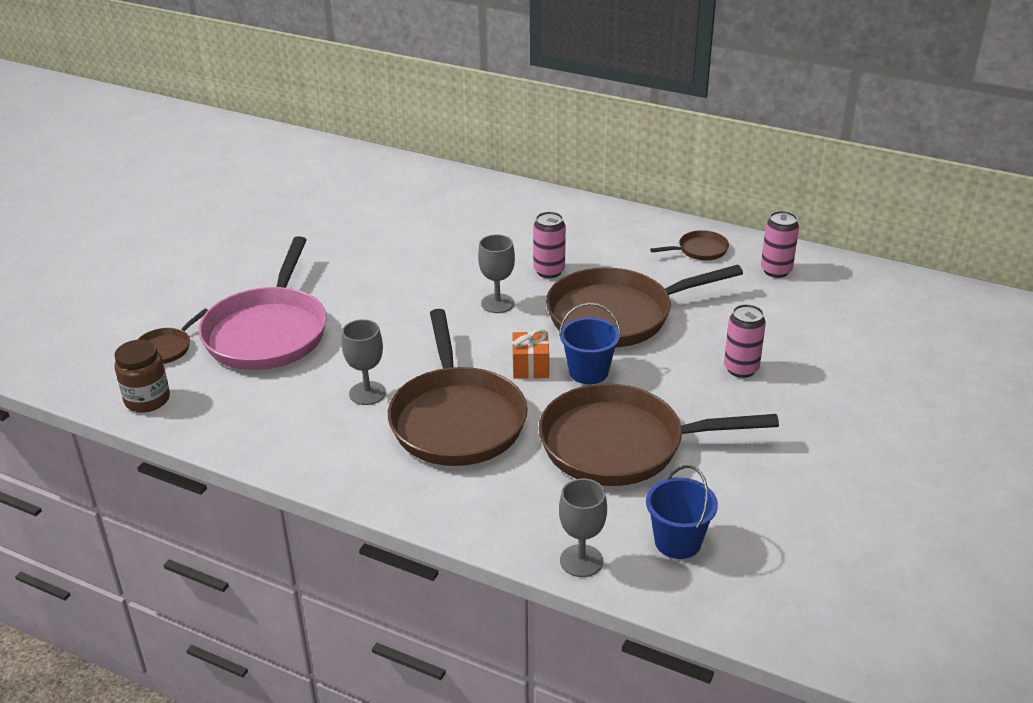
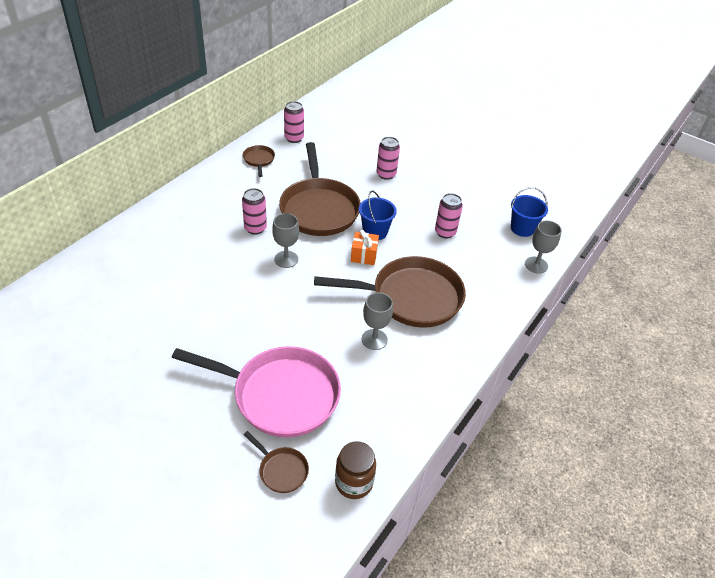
camera: 85 degrees left, 10 degrees up
brown pan [539,383,779,486] -> pink can [435,193,463,238]

